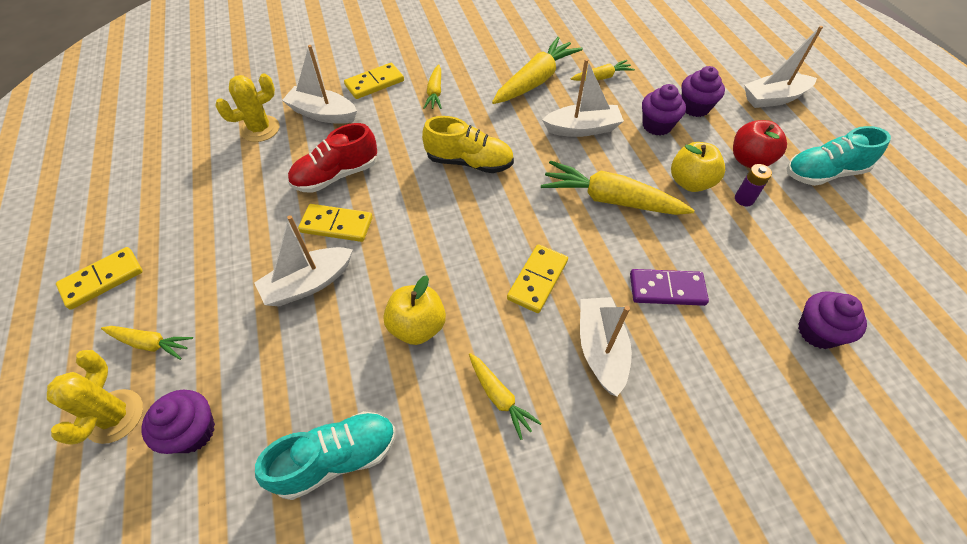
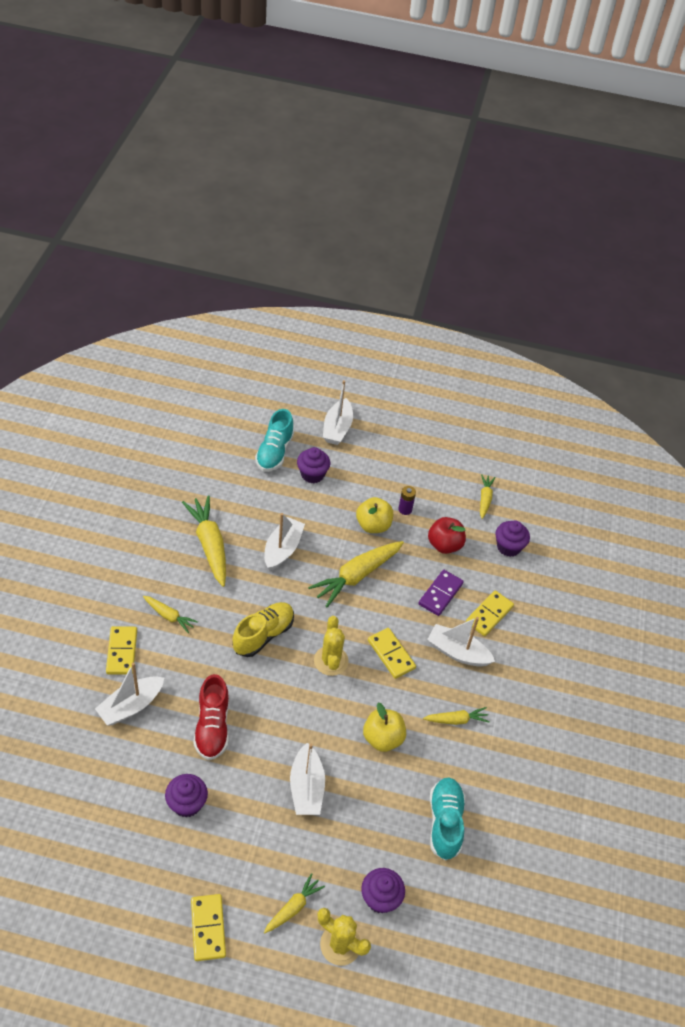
camera: 65 degrees left, 5 degrees down
yellow cactus [215,73,279,142] -> yellow cactus moved to [314,616,349,676]
yellow domino [298,204,373,242] -> yellow domino moved to [466,590,514,636]
yellow carrot [571,60,635,81] -> yellow carrot moved to [480,474,496,519]
purple cupcake [642,84,686,136] -> purple cupcake moved to [165,774,208,818]
red apple [733,120,787,168] -> red apple moved to [428,517,466,554]
turquoise shoe [786,126,891,186] -> turquoise shoe moved to [255,409,294,472]

